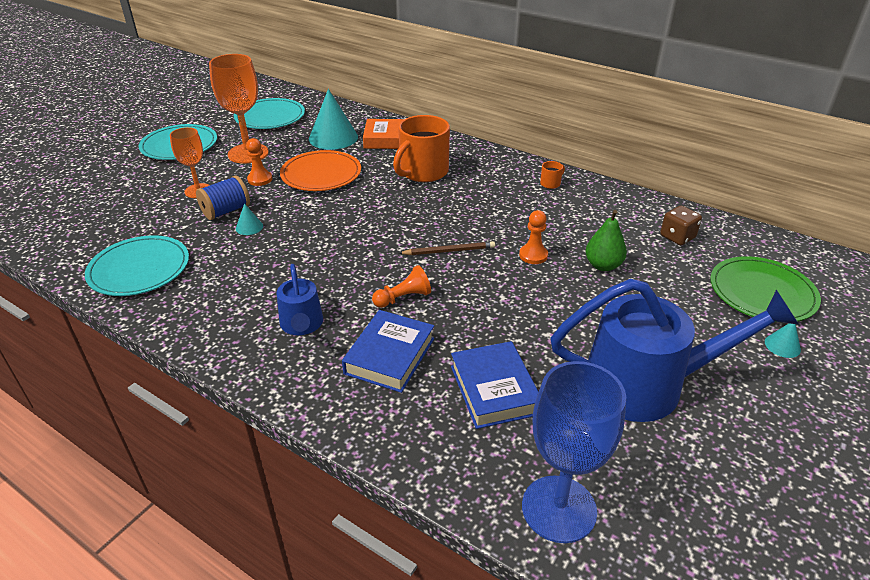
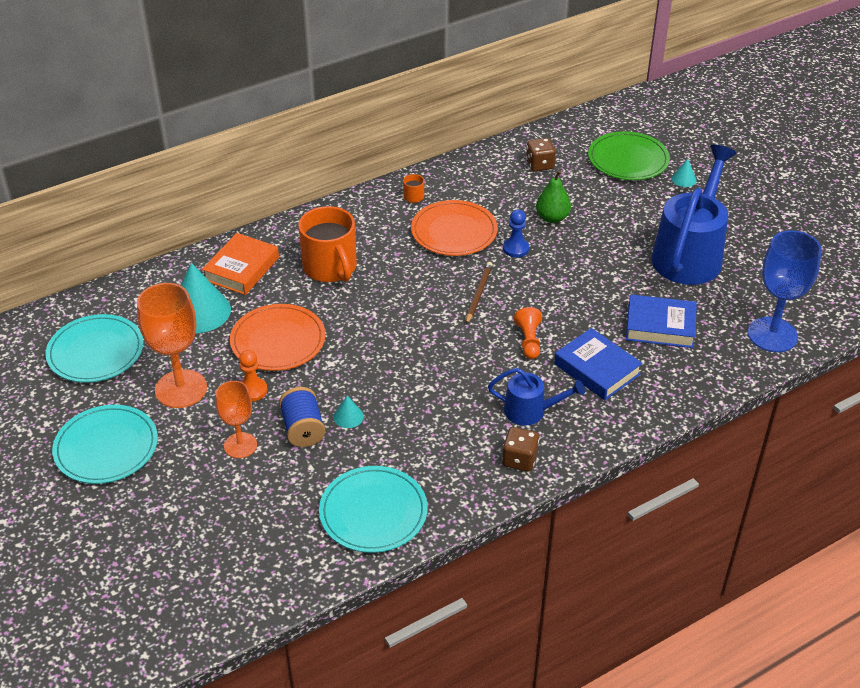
camera: 65 degrees left, 5 degrees up
orange pawn [519,210,548,264] -> blue pawn [503,209,529,257]
none -> orange plate [411,200,498,256]
none -> brown dice [502,427,539,472]

